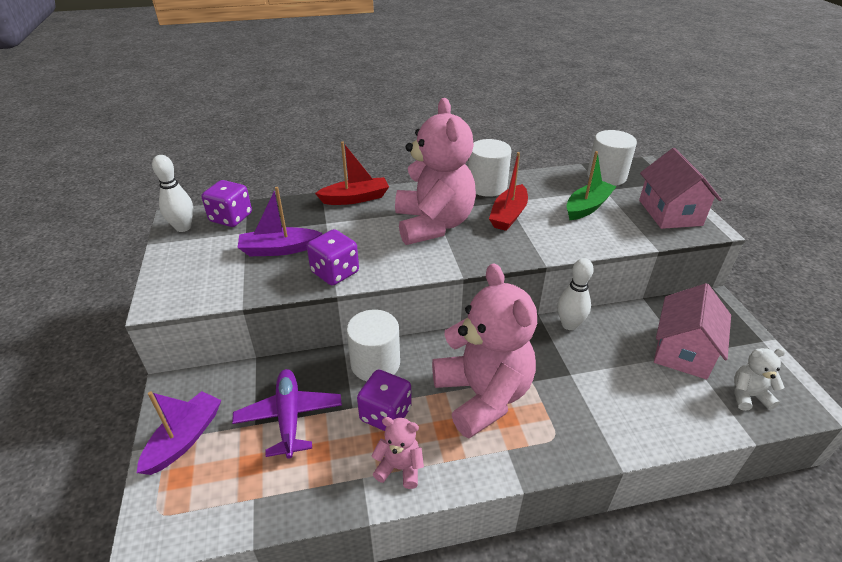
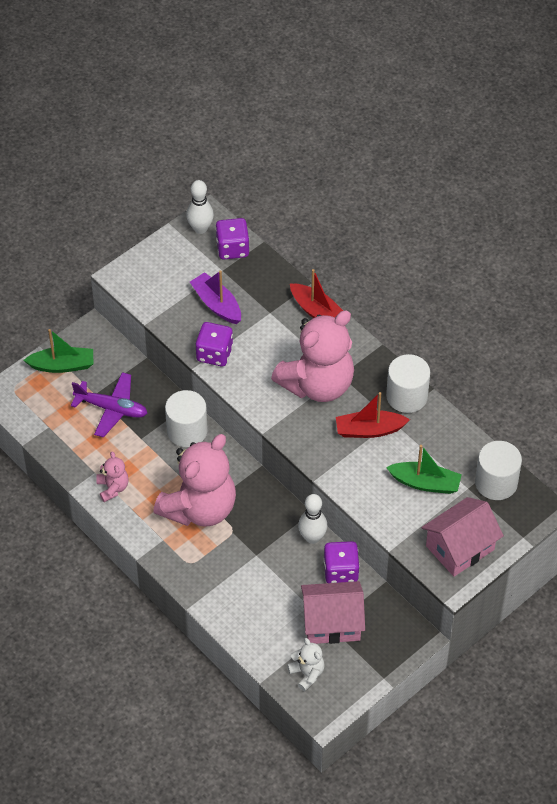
camera: 60 degrees right, 15 degrees up
purple boat [137,391,222,475] -> green boat [23,329,93,373]
purple plane [232,369,342,459] -> purple plane turned 60 degrees clockwise [71,372,147,437]
purple dice [357,370,412,431] -> purple dice moved to [323,541,360,583]

